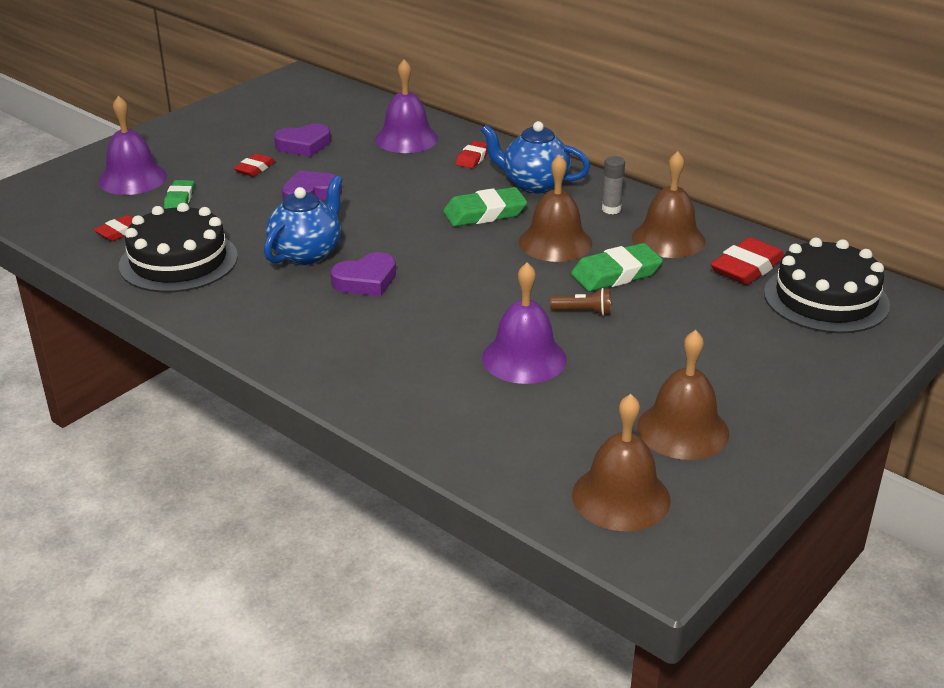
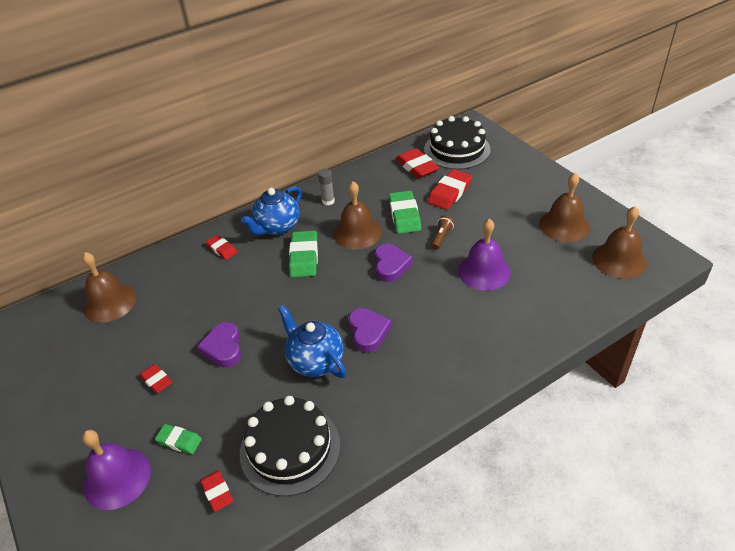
camera: 70 degrees left, 10 degrees up
purple heart [274,124,331,157] -> purple heart moved to [375,244,413,282]
purple bell [375,59,438,153] -> none
brown bell [632,151,705,258] -> brown bell moved to [82,252,136,323]
none -> red eraser [428,169,472,210]

